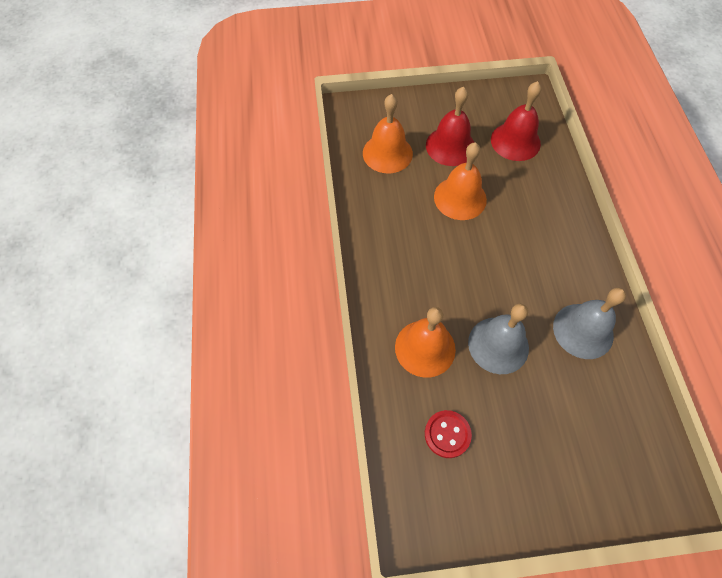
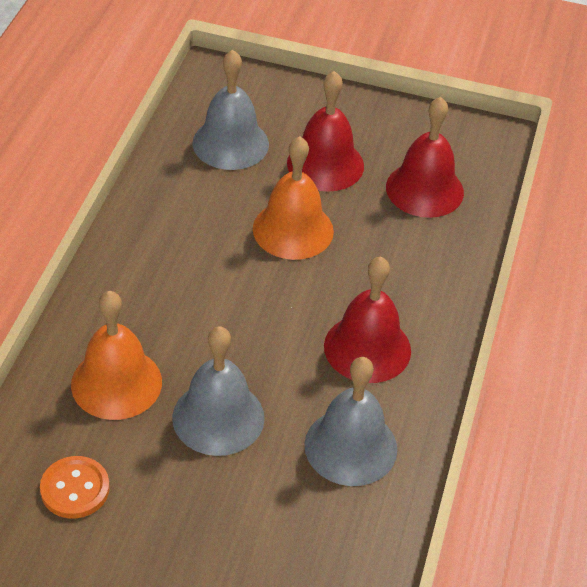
camera: 20 degrees right, 15 degrees down
orange bell [363,94,413,173] -> grey bell [192,50,269,170]
red button [425,410,472,458] -> orange button [40,456,110,518]
none -> red bell [324,256,411,383]

